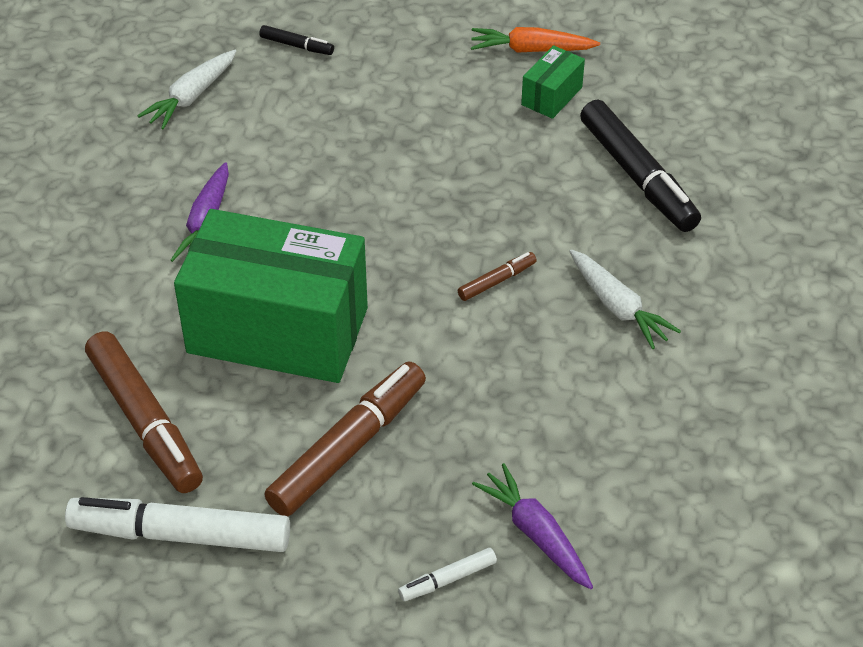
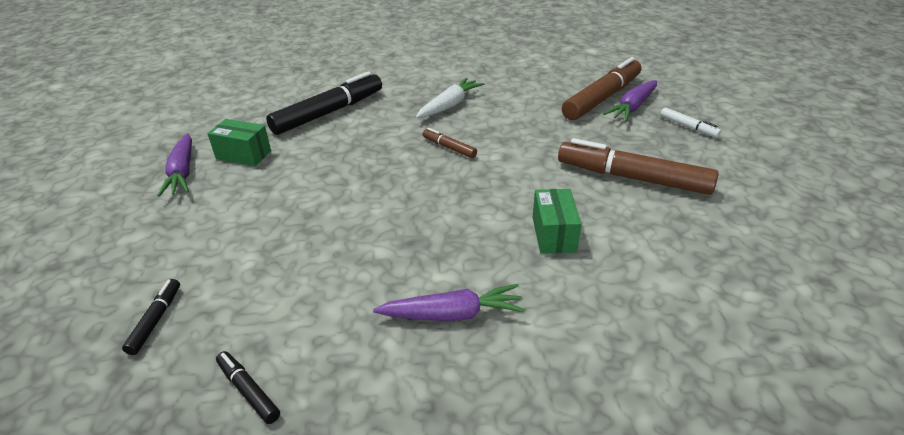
camera: 105 degrees left, 10 degrees down
white marker [65,497,290,552] -> none
brown marker [85,331,203,493] -> brown marker moved to [562,57,641,120]
white carrot [137,50,236,129] -> black marker [216,351,280,424]
green box [174,209,368,383] -> green box [533,189,582,254], size x0.41
orange carrot [471,27,600,53] -> purple carrot [157,133,192,197]

